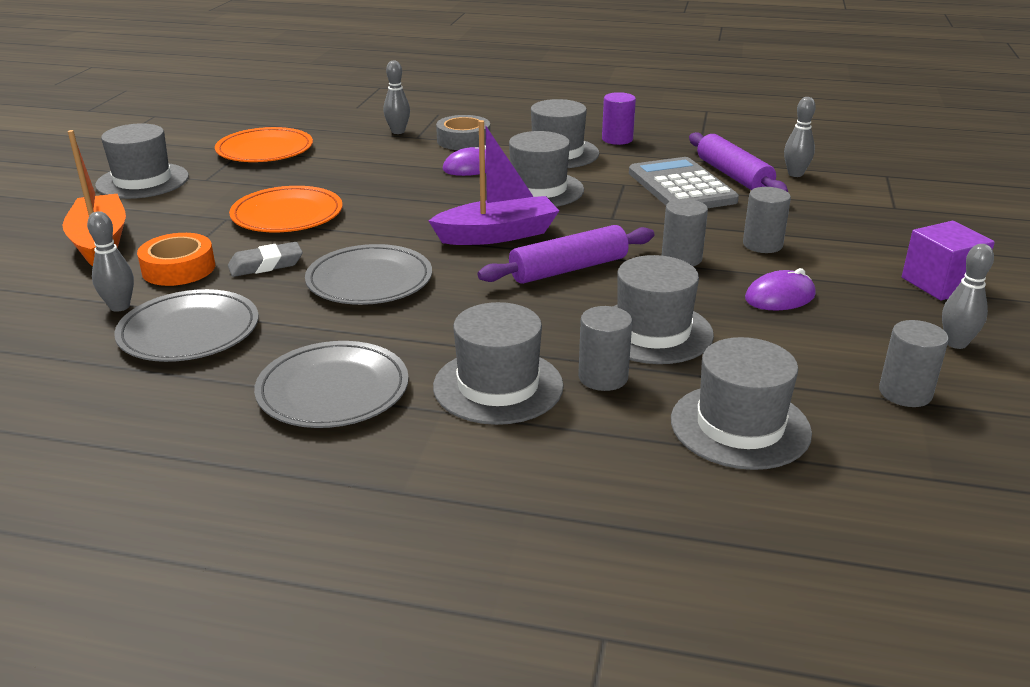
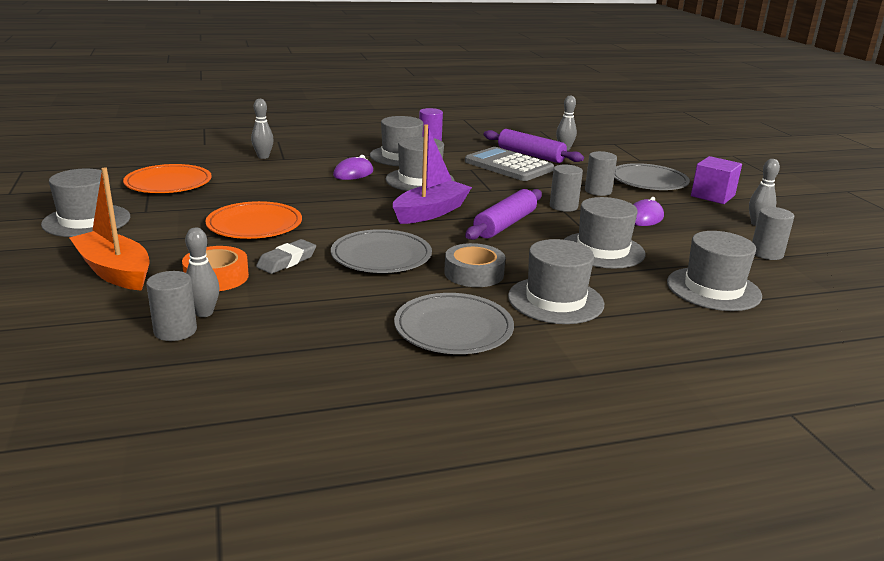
camera: 30 degrees left, 5 degrees down
grey plate [114,289,258,362] -> grey plate moved to [614,163,690,190]
grey tape [436,115,490,150] -> grey tape moved to [444,243,505,287]
grey cylinder [578,306,632,391] -> grey cylinder moved to [146,271,197,341]

